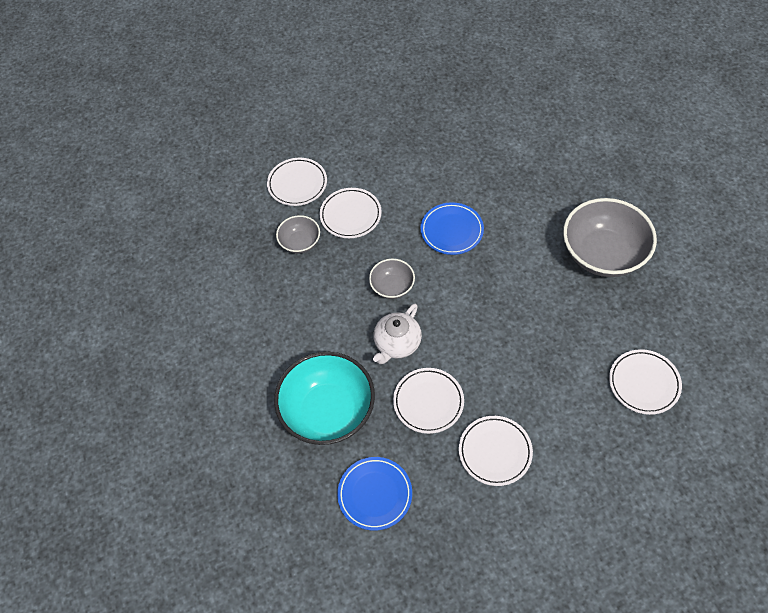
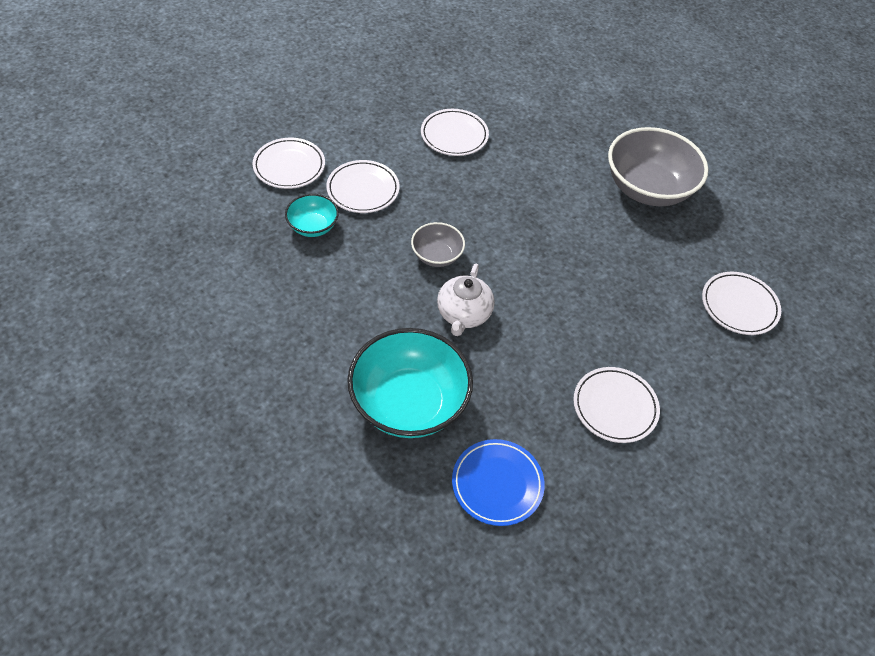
camera: 25 degrees left, 5 degrees down
grey bowl [276,215,320,254] -> turquoise bowl [285,194,339,237]
white plate [393,368,464,434] -> white plate moved to [421,109,489,156]
blue plate [420,202,484,255] -> none

